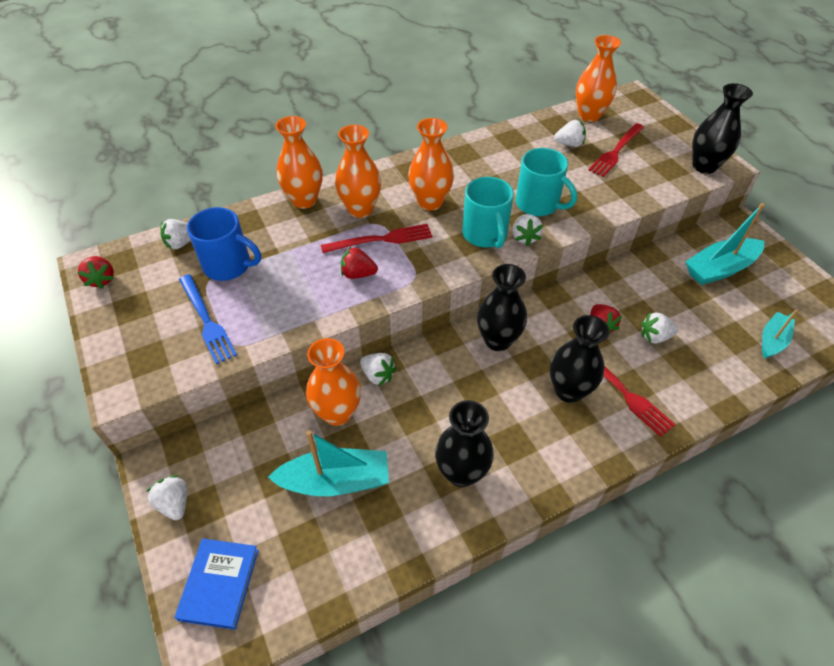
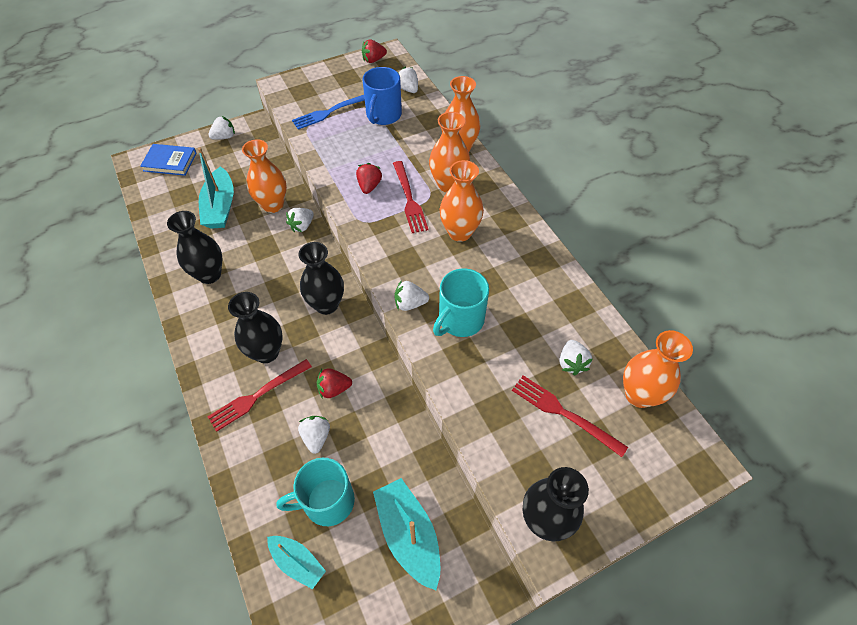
camera: 90 degrees right, 5 degrees up
turquoise mug [462,177,514,248] -> turquoise mug moved to [277,458,355,526]

